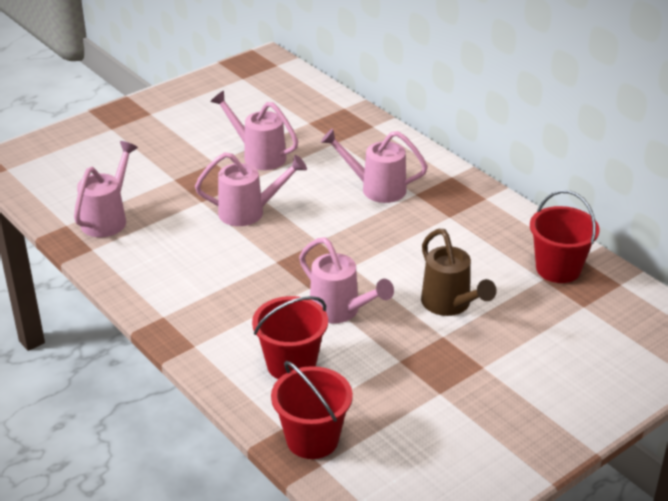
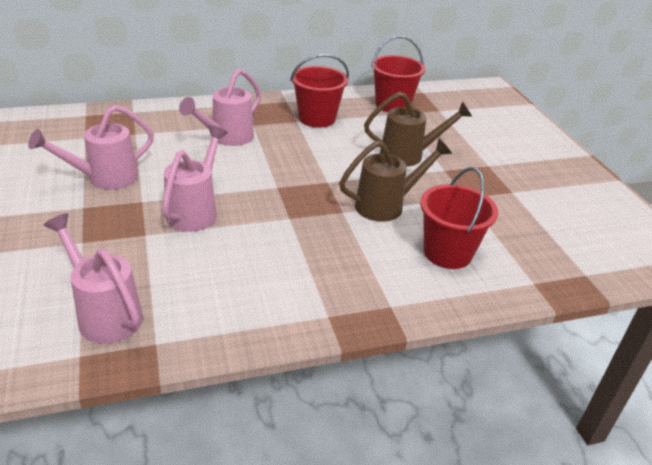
camera: 70 degrees left, 0 degrees up
red bucket [271,361,353,459] -> red bucket moved to [290,54,349,128]
pink watering can [299,237,394,323] -> brown watering can [339,139,452,222]

